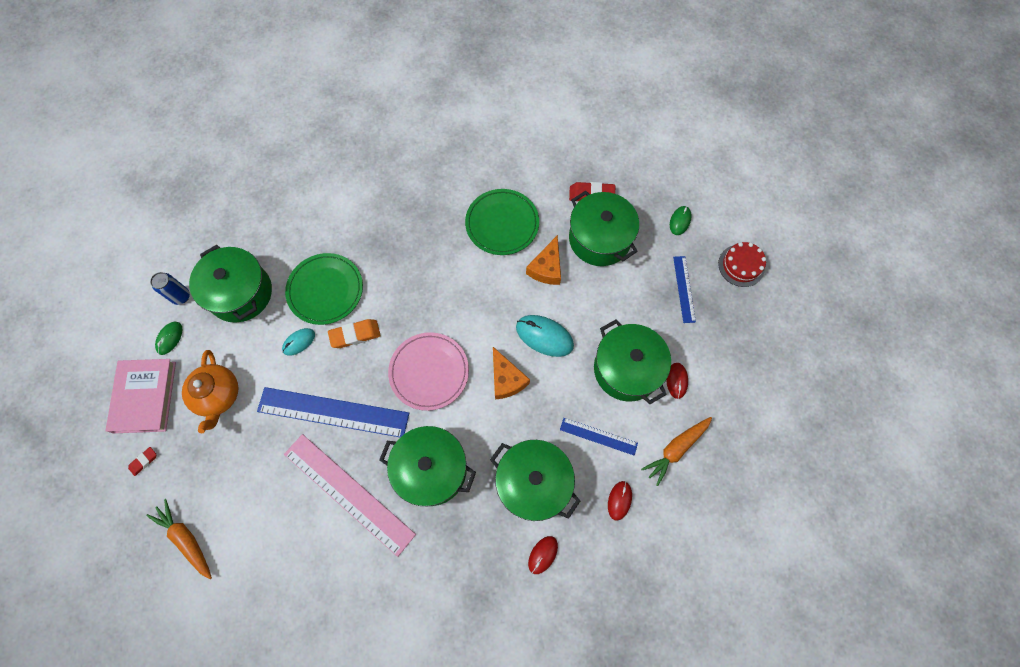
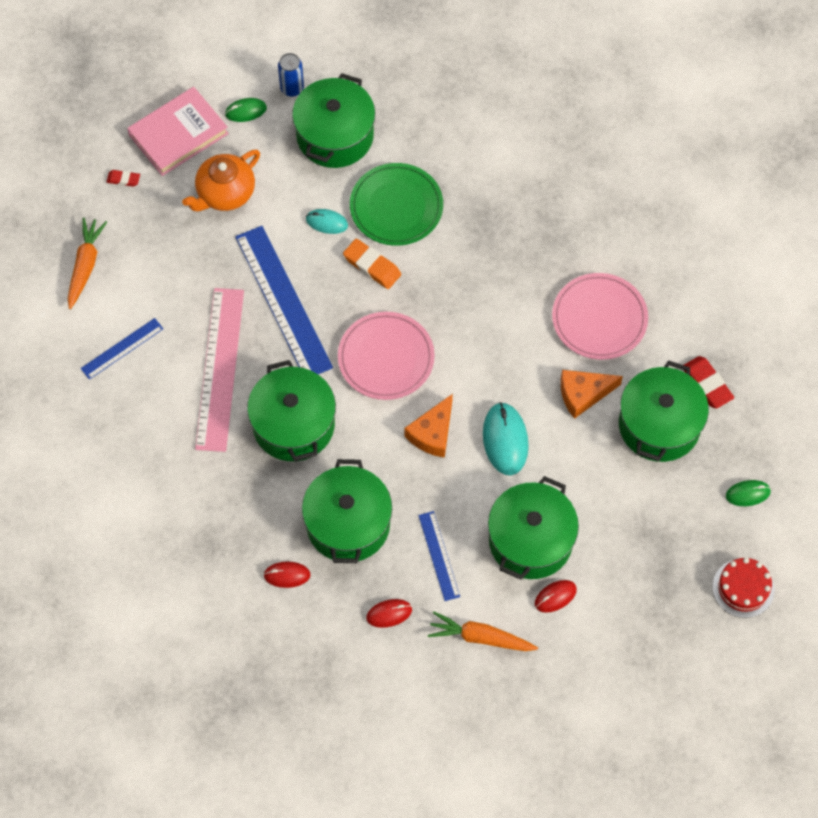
camera: 55 degrees right, 5 degrees down
green plate [465,189,539,255] -> pink plate [552,273,648,360]
blue ruler [673,256,696,323] -> blue ruler moved to [81,318,163,380]

